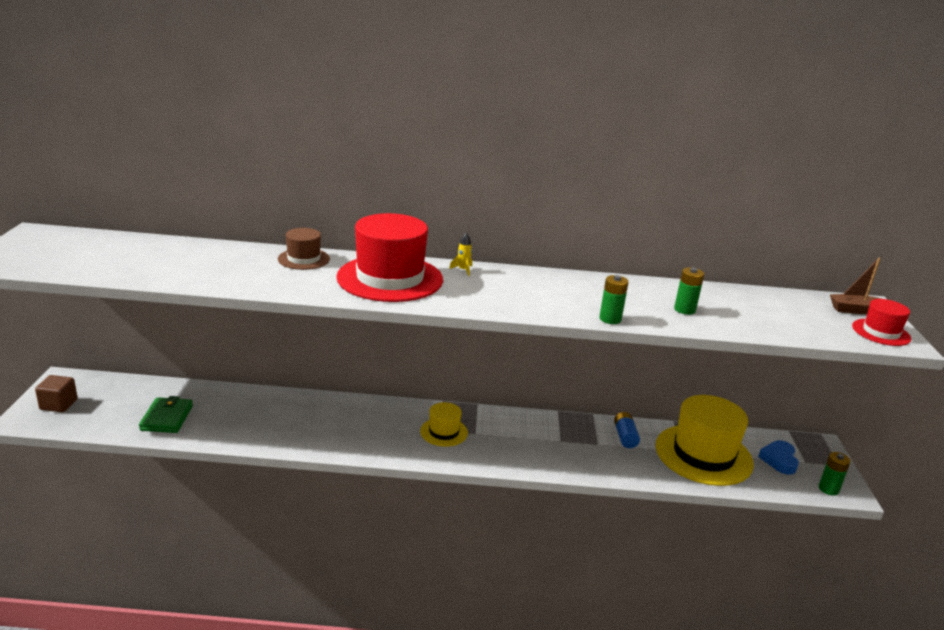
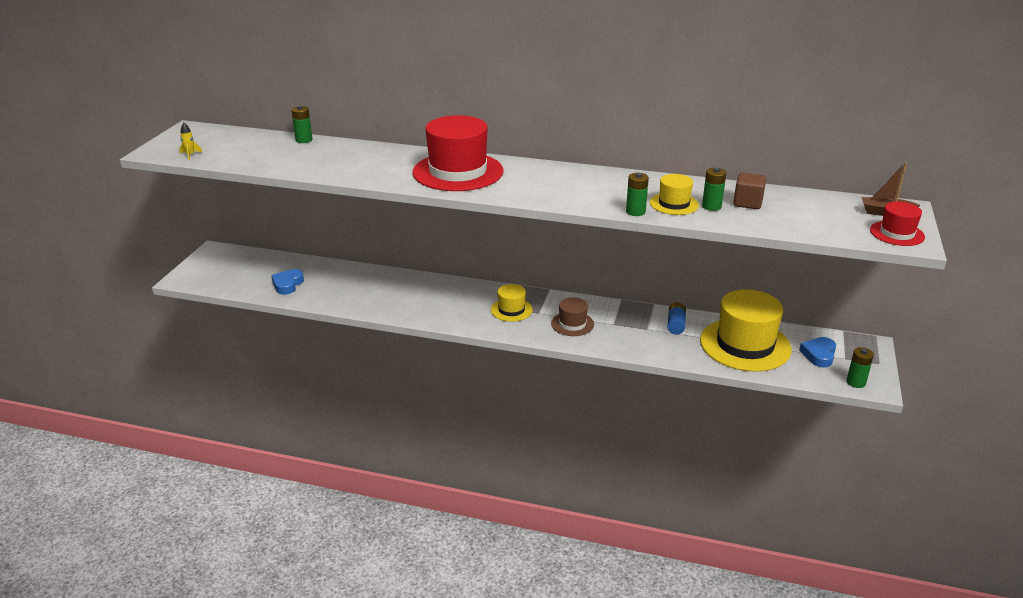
camera: 15 degrees right, 5 degrees up
brown cube [35,375,78,412] -> brown cube moved to [733,173,766,209]
green wallet [139,396,193,433] -> blue heart [271,269,304,295]
brown hat [278,228,330,270] -> brown hat moved to [551,297,594,336]
yellow rocket [449,233,472,276] -> yellow rocket moved to [179,123,202,160]
none -> green battery [291,106,312,143]
none -> yellow hat [650,174,699,215]

